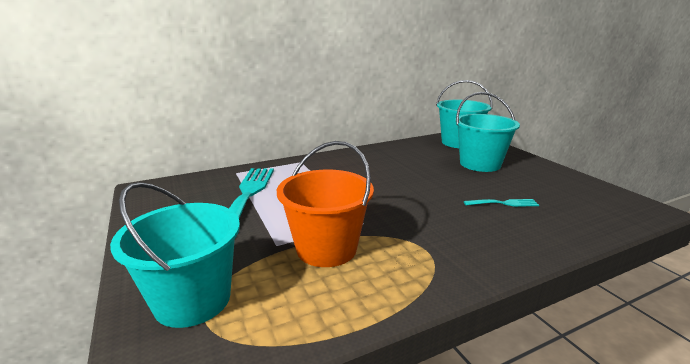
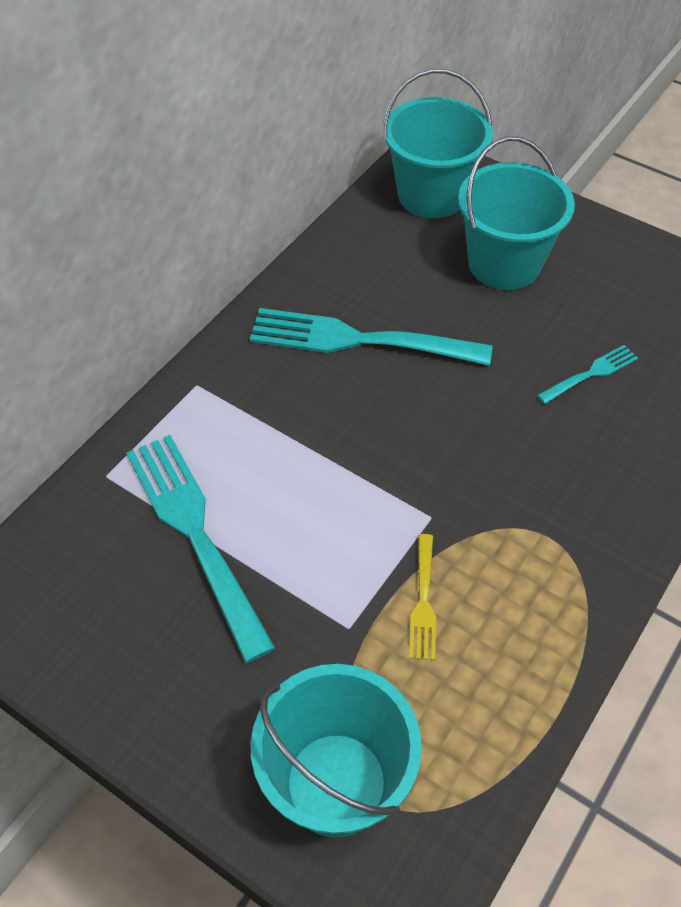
camera: 30 degrees left, 30 degrees up
orange bucket [277,141,374,267] -> yellow fork [409,534,436,660]
none -> turquoise fork [250,308,493,366]

